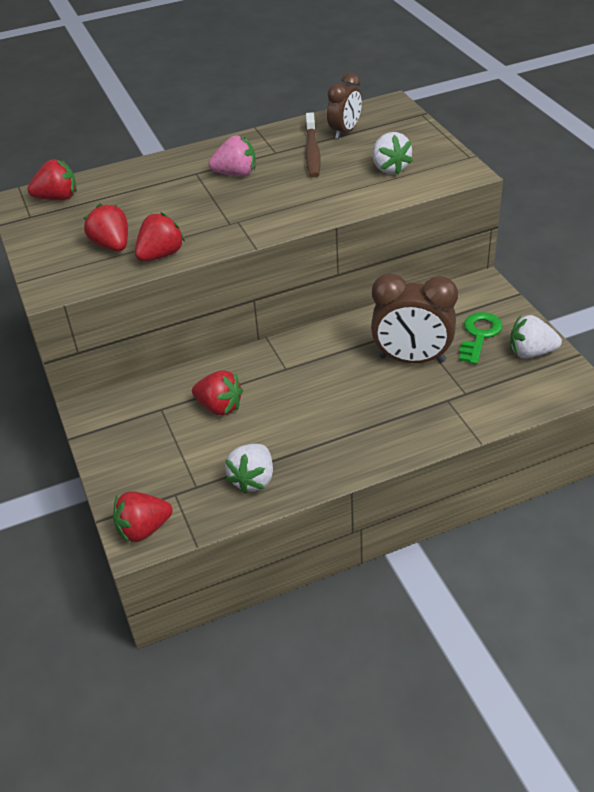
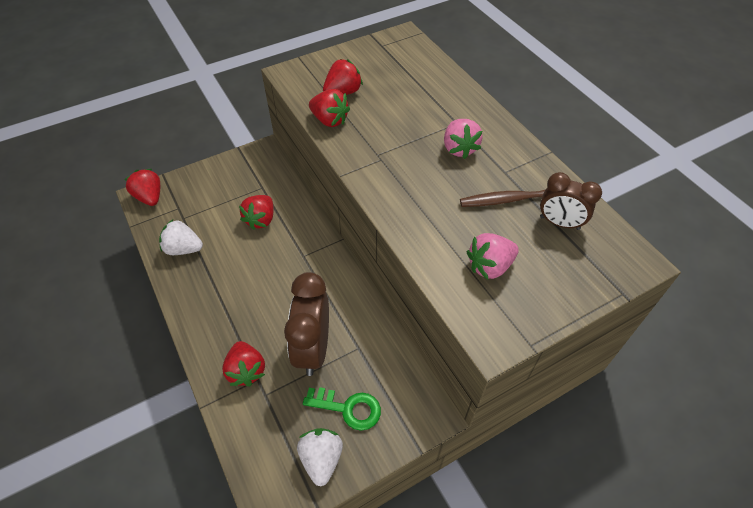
camera: 80 degrees right, 10 degrees up
red strawberry [27,159,77,200] -> red strawberry moved to [222,341,265,386]
white strawberry [372,132,413,175] -> pink strawberry [467,233,519,279]

